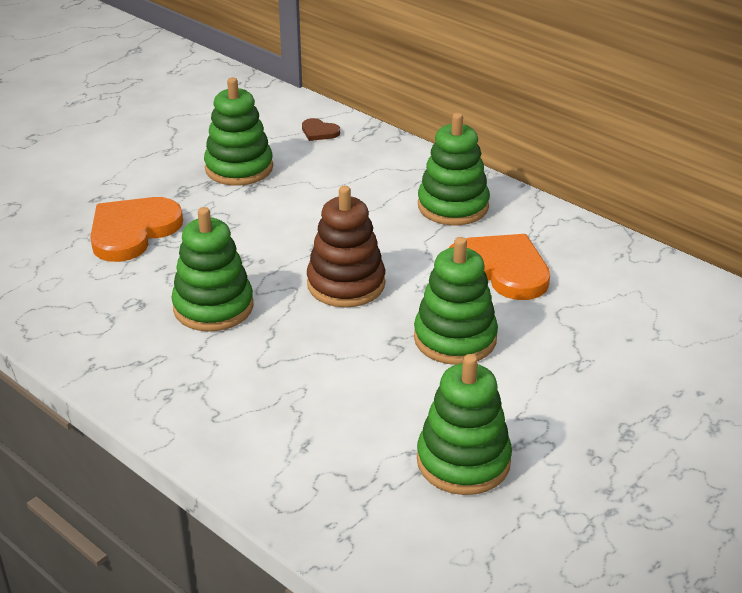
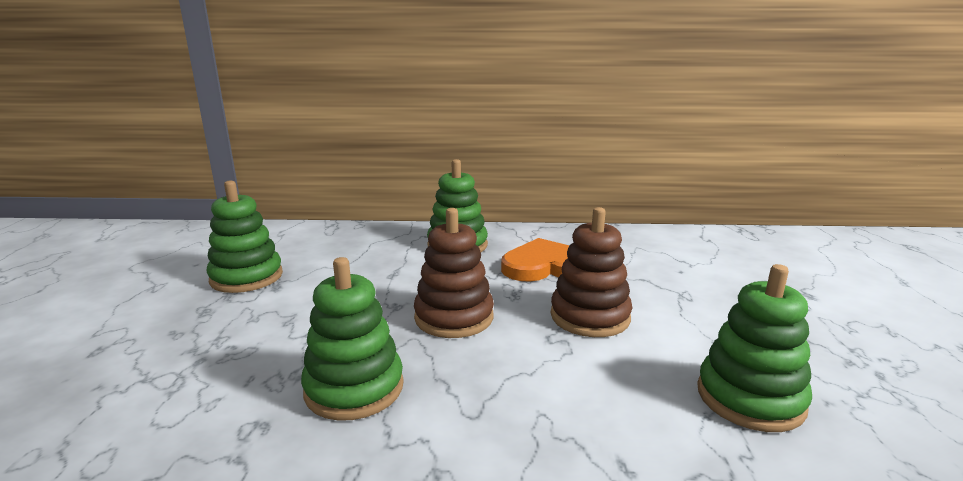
camera: 40 degrees left, 15 degrees down
orange heart [90,197,183,262] -> none
brown heart [302,118,340,141] -> none
green stacking toy [414,237,498,365] -> brown stacking toy [551,207,632,337]

